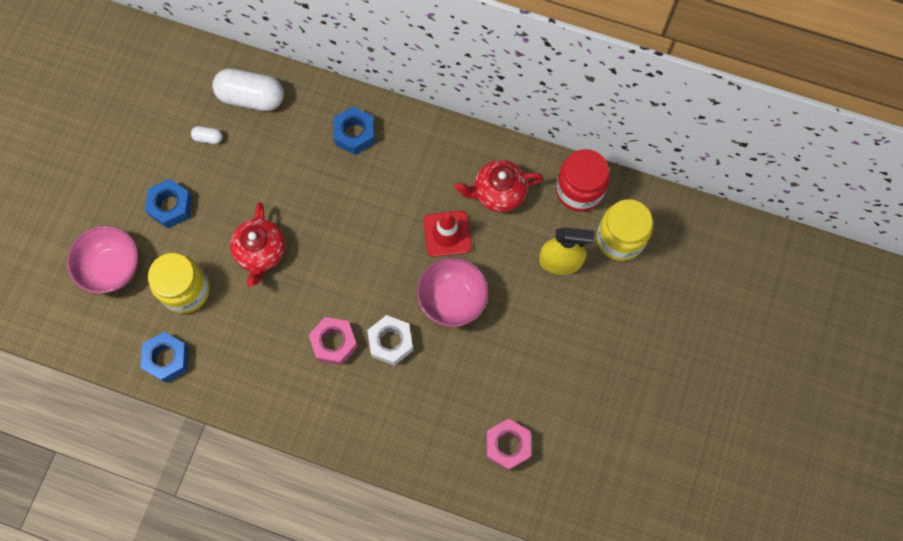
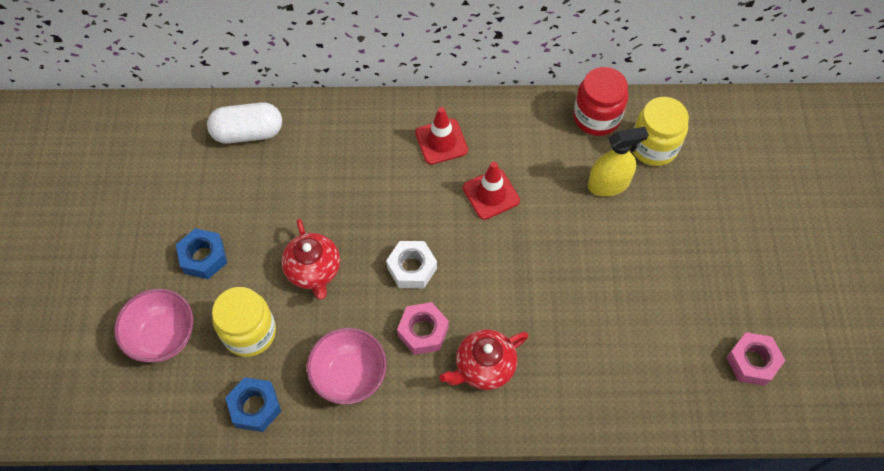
camera: 20 degrees left, 10 degrees down
white capsule [191,126,223,144] -> none
blue nut [333,106,375,155] -> none
white nut [367,315,413,366] -> white nut moved to [386,241,437,288]
pink bowl [417,258,489,327] -> pink bowl moved to [307,328,387,405]
red teapot [454,160,543,212] -> red teapot moved to [439,329,529,390]
pink nut [486,418,531,470] -> pink nut moved to [726,332,785,386]
none -> red traffic cone [415,107,468,165]

